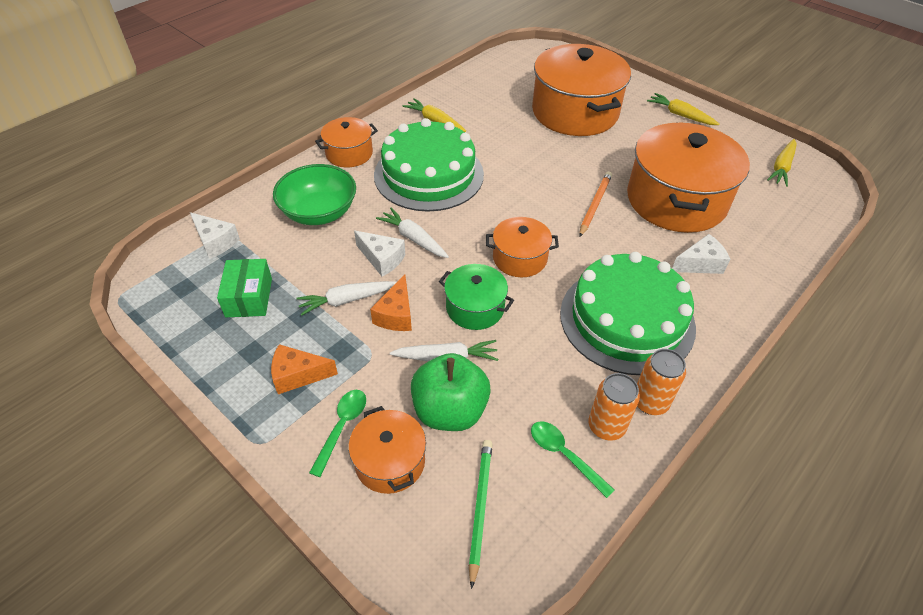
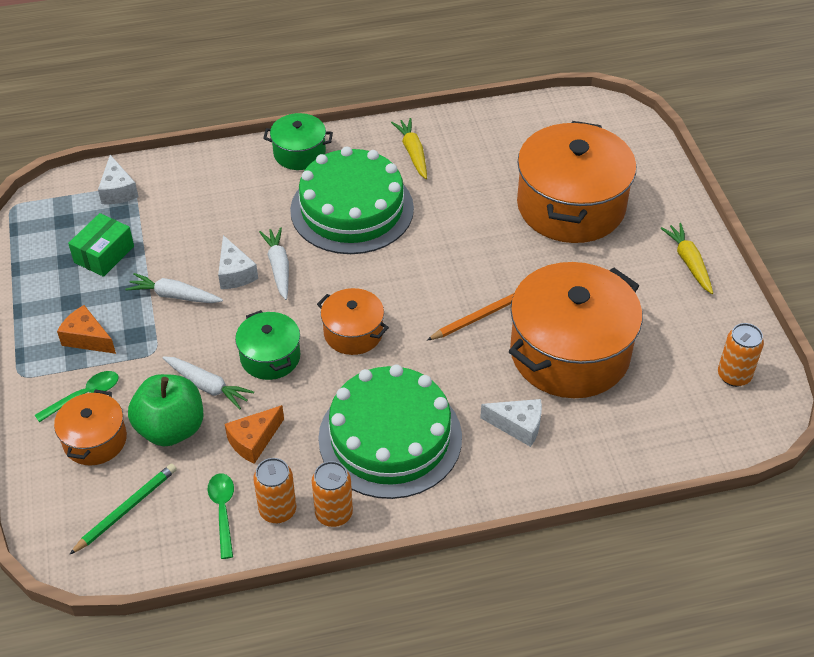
camera: 35 degrees right, 0 degrees up
green bowl [273,164,356,225] -> none
orange pot [315,117,378,167] -> green pot [263,113,333,170]
orange cheese [370,274,412,331] -> orange cheese moved to [225,405,284,464]
yellow carrot [767,139,797,187] -> orange can [718,323,764,387]

